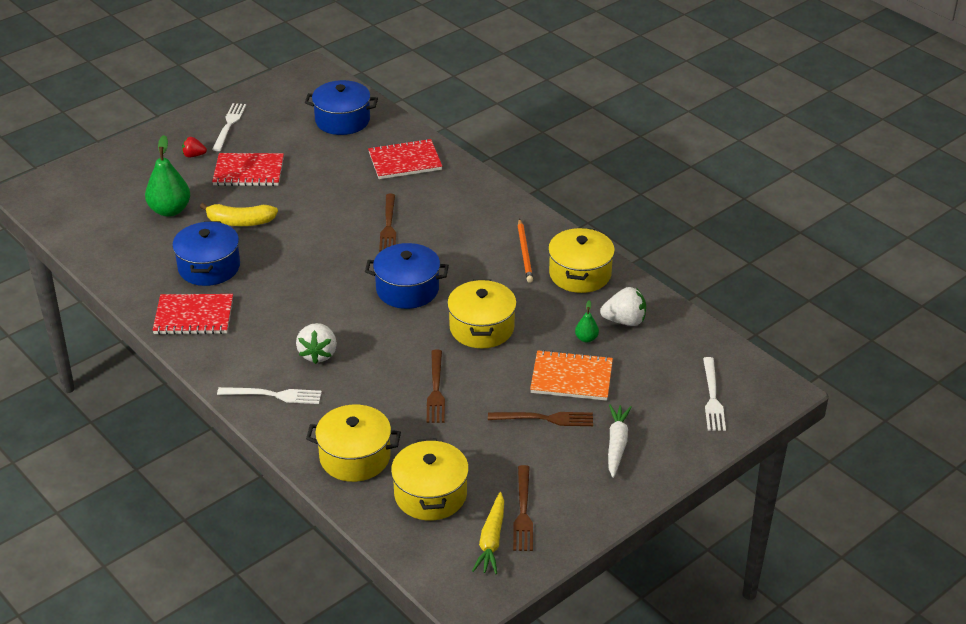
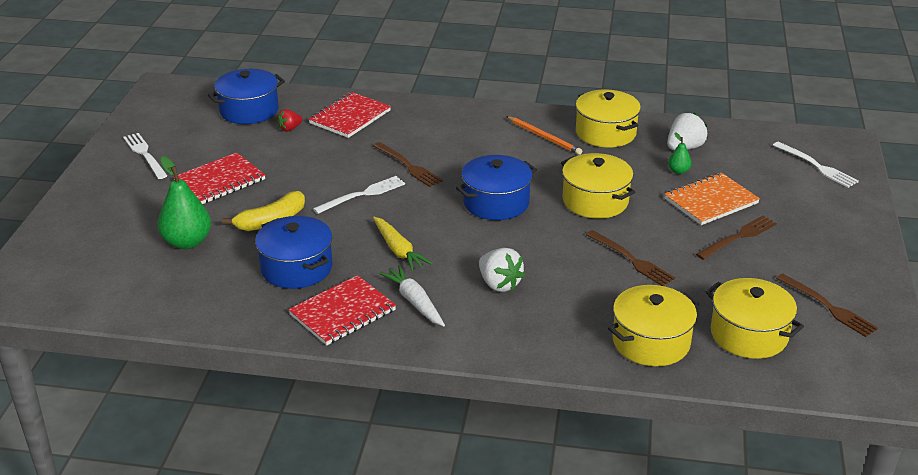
camera: 40 degrees left, 5 degrees down
red strawberry [182,137,207,157] -> red strawberry moved to [277,109,302,132]
white fork [217,387,322,404] -> white fork moved to [313,176,405,214]
yellow carrot [472,492,504,574] -> yellow carrot moved to [373,217,432,272]
white carrot [608,404,632,478] -> white carrot moved to [379,265,445,327]

